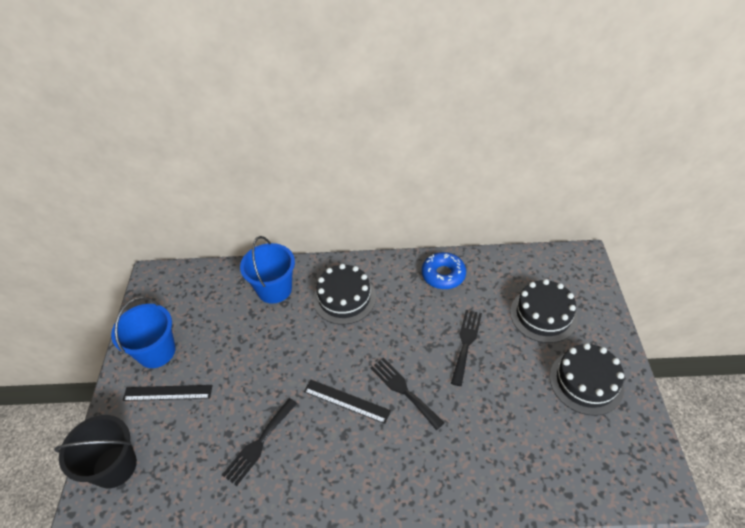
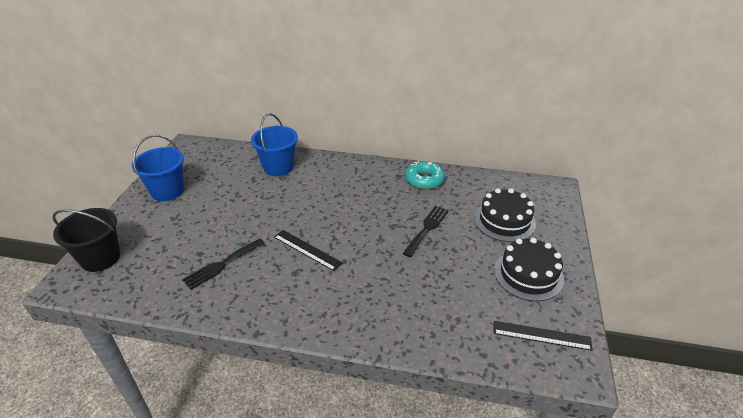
camera: 10 degrees right, 10 degrees down
black ruler [123,385,213,401] -> black ruler moved to [493,321,593,351]
black cake [313,264,376,325] -> none
black fork [370,358,444,430] -> none
blue donut [422,252,466,289] -> turquoise donut [405,161,445,189]

